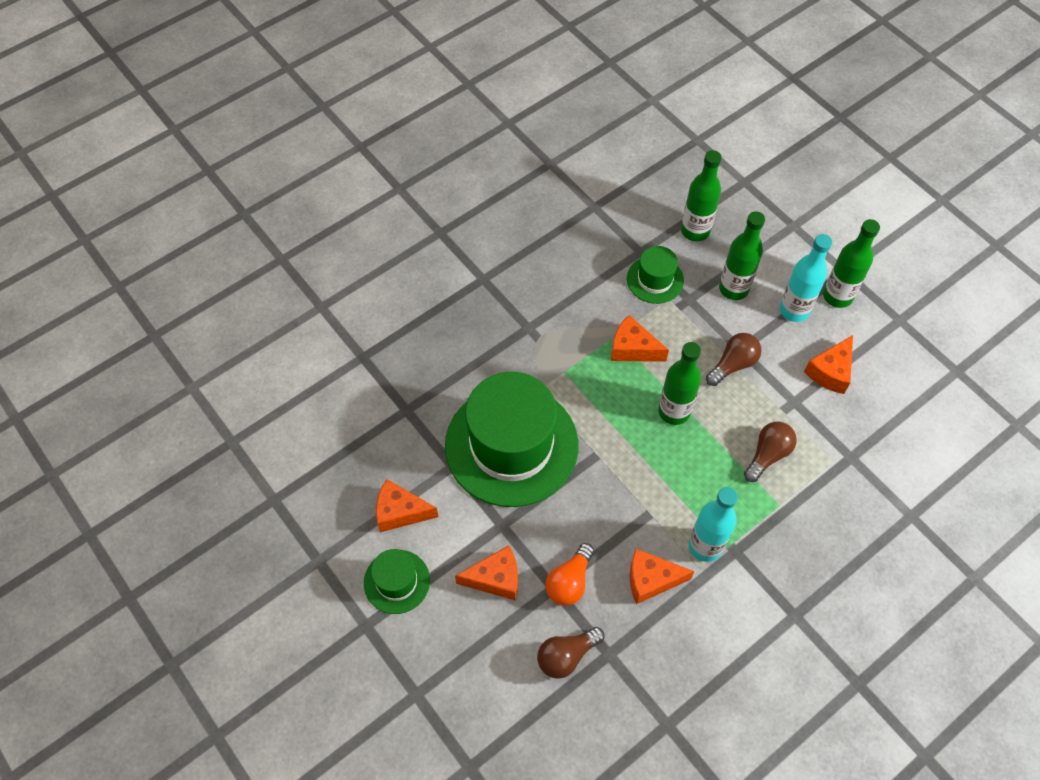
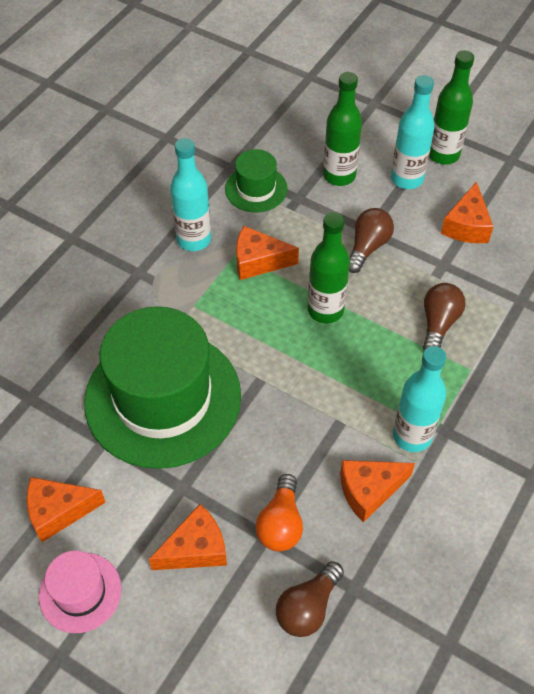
camera: 20 degrees left, 5 degrees down
green hat [364,549,430,614] -> pink hat [39,551,122,633]
green bottle [681,150,722,241] -> none
none -> turquoise bottle [170,138,211,251]

